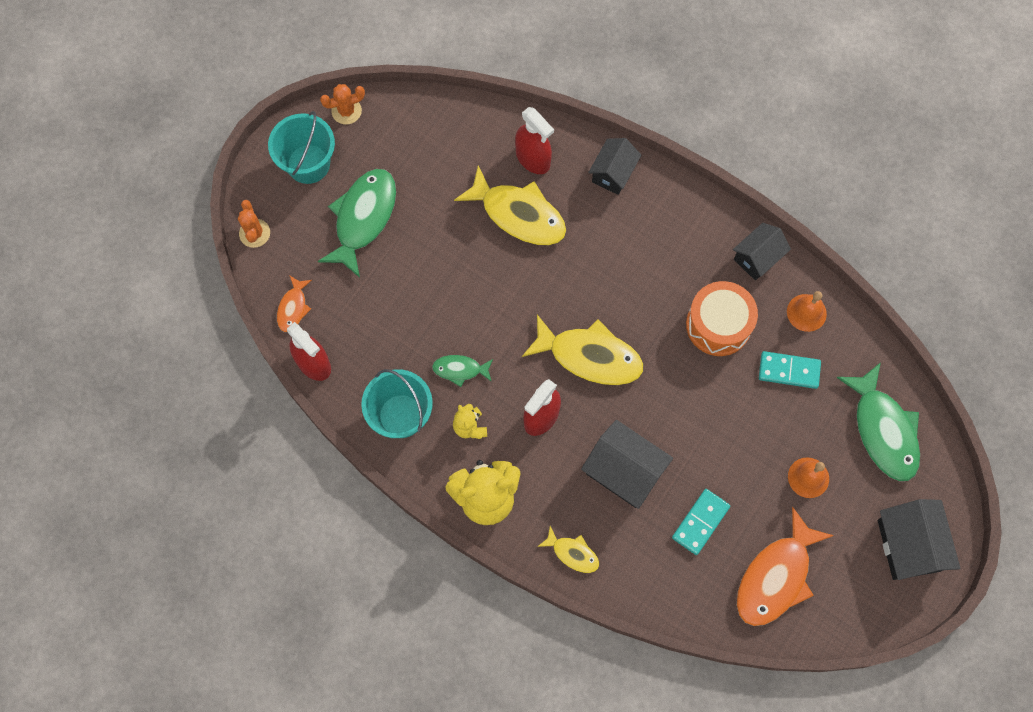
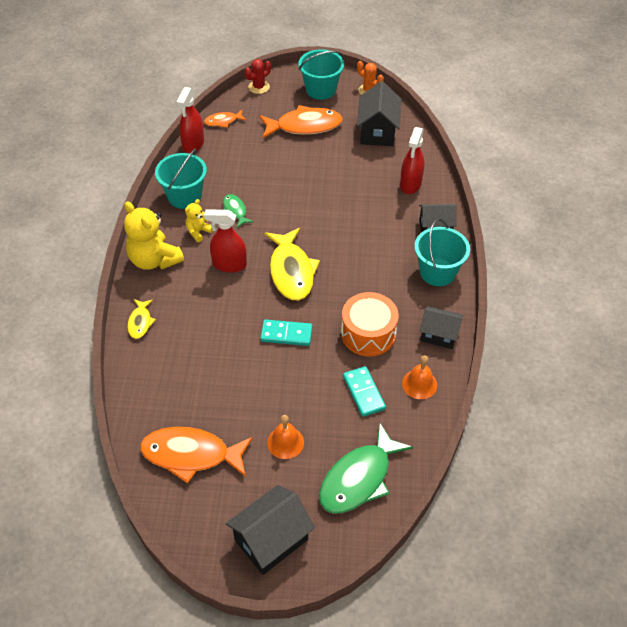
camera: 60 degrees right, 20 degrees down
orange cactus [238,200,270,248] -> red cactus [245,59,271,94]
green fish [318,169,396,278] -> orange fish [259,105,343,138]
yellow fish [454,165,566,245] -> none
black house [581,420,673,509] -> black house moved to [357,81,402,146]
turquoise domino [672,489,730,555] -> turquoise domino moved to [260,319,313,346]
none -> turquoise bucket [414,218,470,286]

